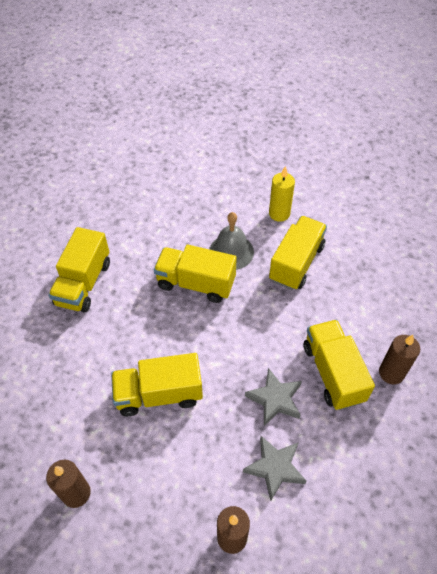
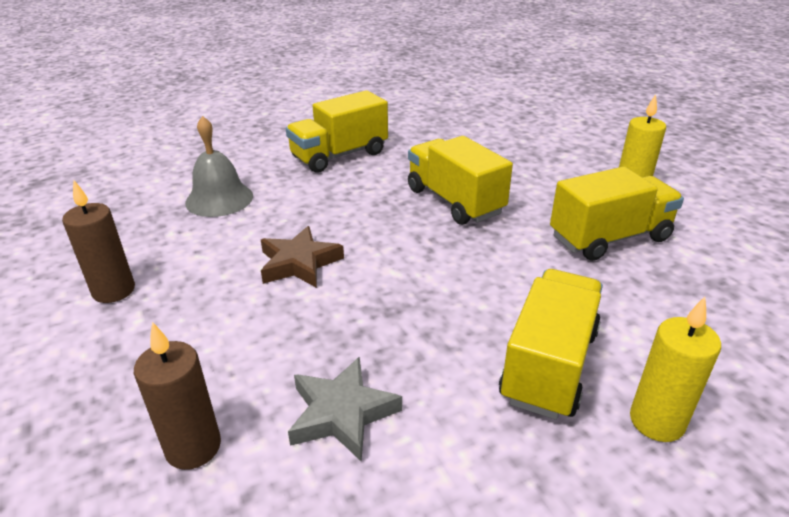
camera: 40 degrees right, 20 degrees down
yellow truck [111,353,203,416] -> brown star [261,226,344,288]
grey bell [209,212,254,270] -> grey bell moved to [185,116,253,217]
grey star [245,368,302,426] -> none
brown candle [379,335,420,384] -> yellow candle [630,297,721,442]

